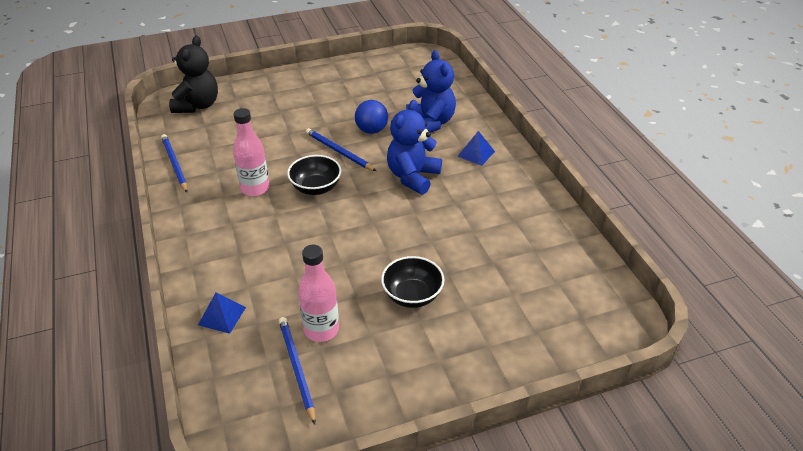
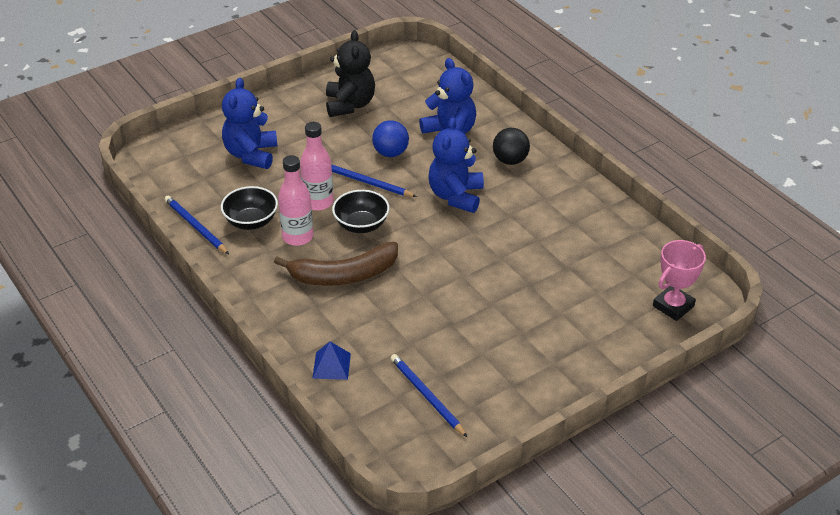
camera: 15 degrees left, 0 degrees up
black teddy bear [169,36,218,113] -> black teddy bear moved to [326,30,375,117]
pink bottle [298,245,339,342] -> pink bottle moved to [300,122,334,211]
black bowl [381,256,444,308] -> black bowl moved to [221,186,278,230]
blue pyramid [457,131,495,166] -> black ball [493,128,530,165]
none -> blue teddy bear [222,78,277,169]
none -> brown banana [274,242,398,286]
none -> pink trophy [653,240,706,321]

